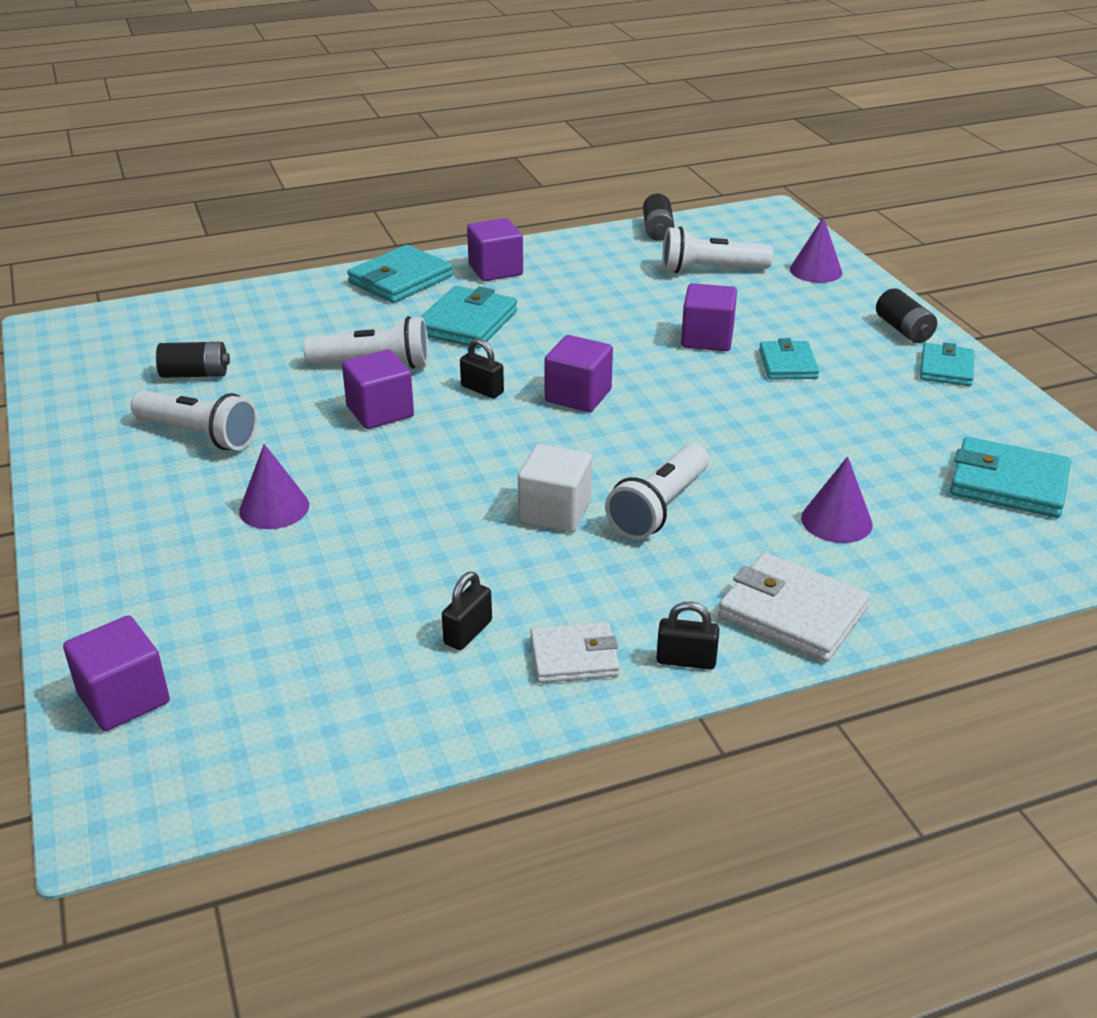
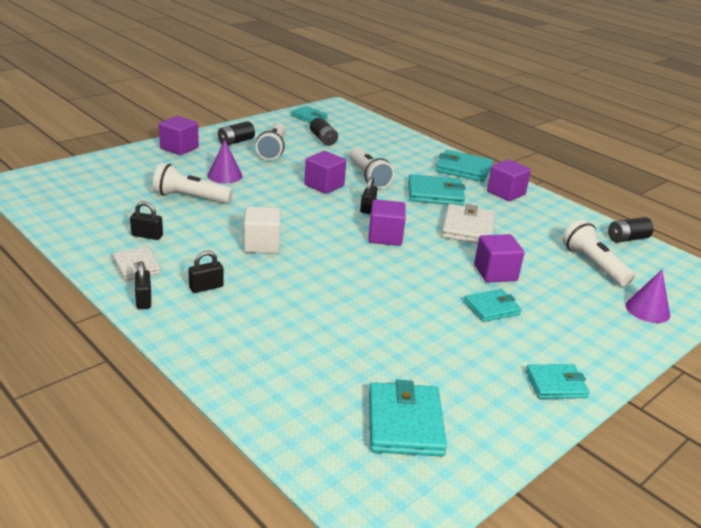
camera: 65 degrees right, 5 degrees down
purple cube [63,615,170,731] -> purple cube moved to [159,116,199,155]
white flashlight [605,444,709,540] -> white flashlight moved to [153,163,233,204]
white wallet [718,552,870,662] -> white wallet moved to [441,204,495,244]
purple cone [801,456,873,543] -> none
black battery [876,288,937,343] -> black battery moved to [218,121,255,145]
none -> black padlock [188,251,224,293]
none -> turquoise wallet [291,106,328,123]

